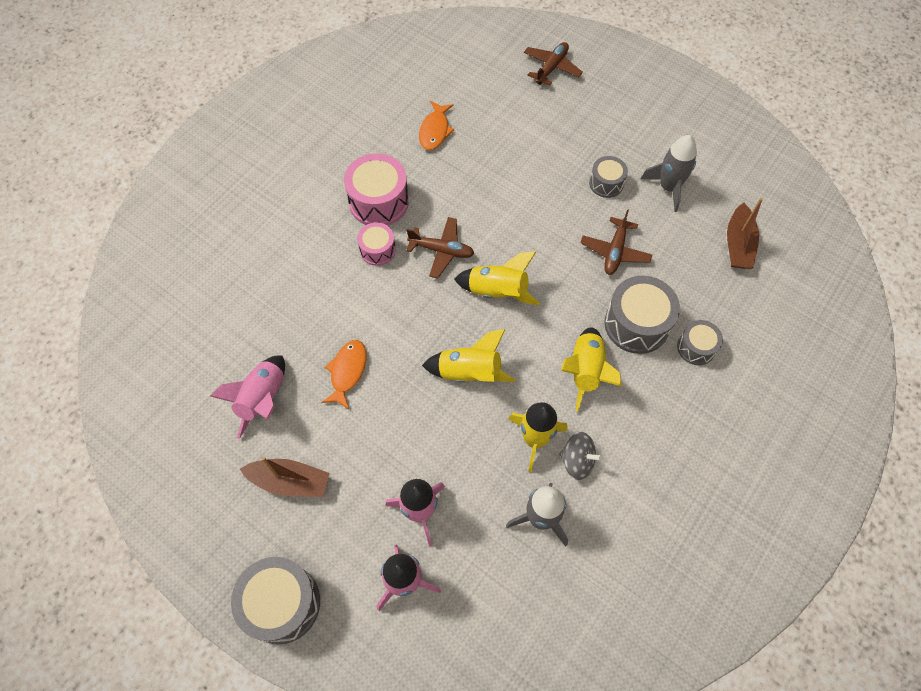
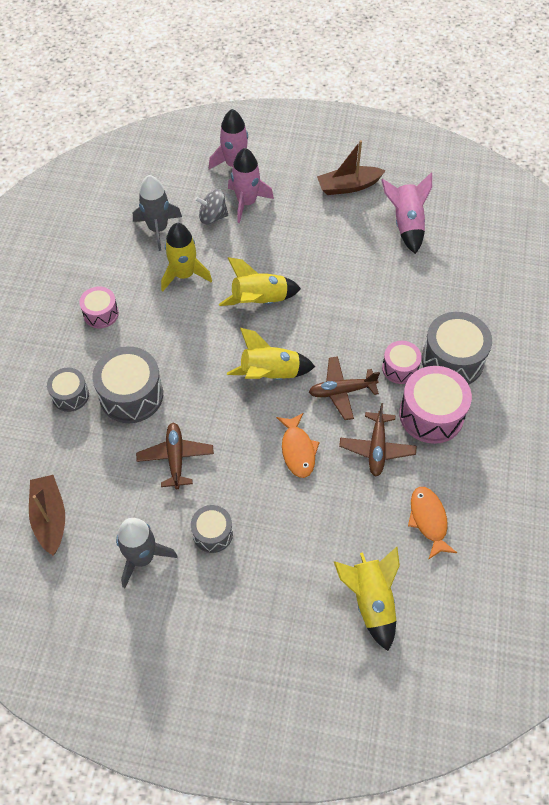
camera: 155 degrees right, 5 degrees down
grey drum [231,557,320,645] -> grey drum moved to [422,312,492,385]
orange fish [321,340,367,409] -> orange fish moved to [276,413,320,478]
brown plane [524,42,583,86] -> brown plane moved to [339,403,416,476]
grey spinning top [559,432,602,480] -> grey spinning top moved to [195,189,228,225]
yellow rocket [561,327,622,412] -> yellow rocket moved to [334,547,400,651]
none -> pink drum [79,287,119,328]

